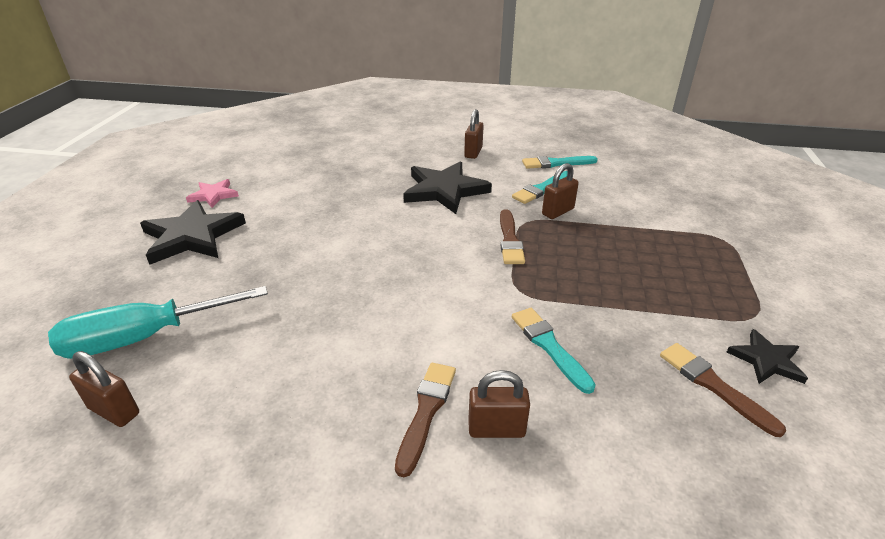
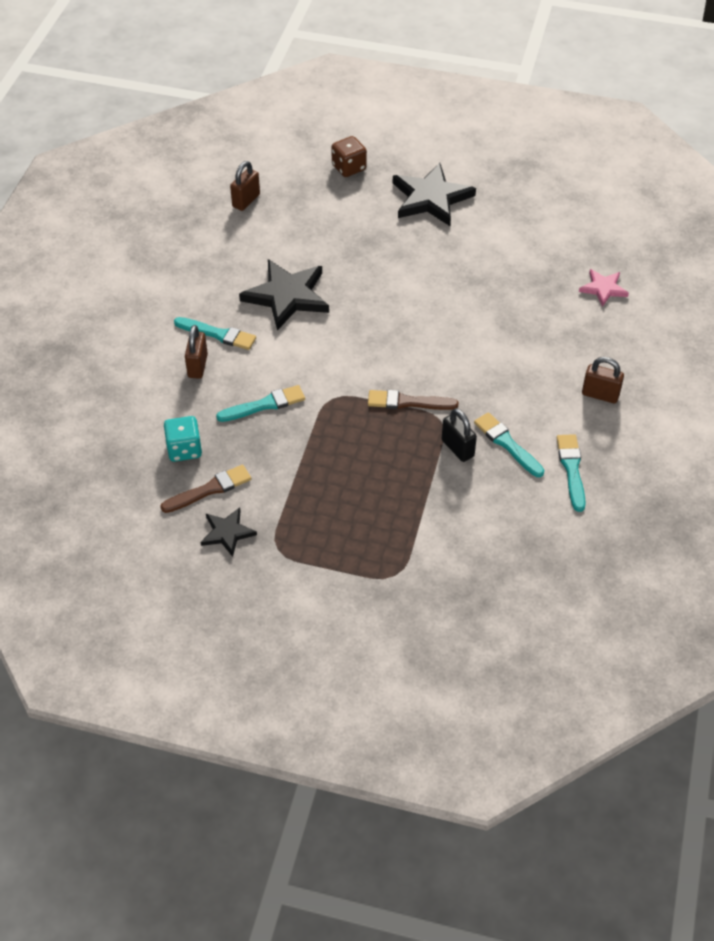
camera: 95 degrees right, 15 degrees up
turquoise screwdriver [48,286,268,359] -> none
pink star [186,179,239,208] -> pink star moved to [579,269,629,307]
brown brush [395,363,456,477] -> turquoise brush [174,317,256,350]
black star [403,161,492,214] -> black star moved to [239,259,329,331]
brown padlock [542,163,579,219] -> black padlock [442,408,477,462]
none -> turquoise dice [164,416,202,462]
none -> brown dice [331,136,367,177]

